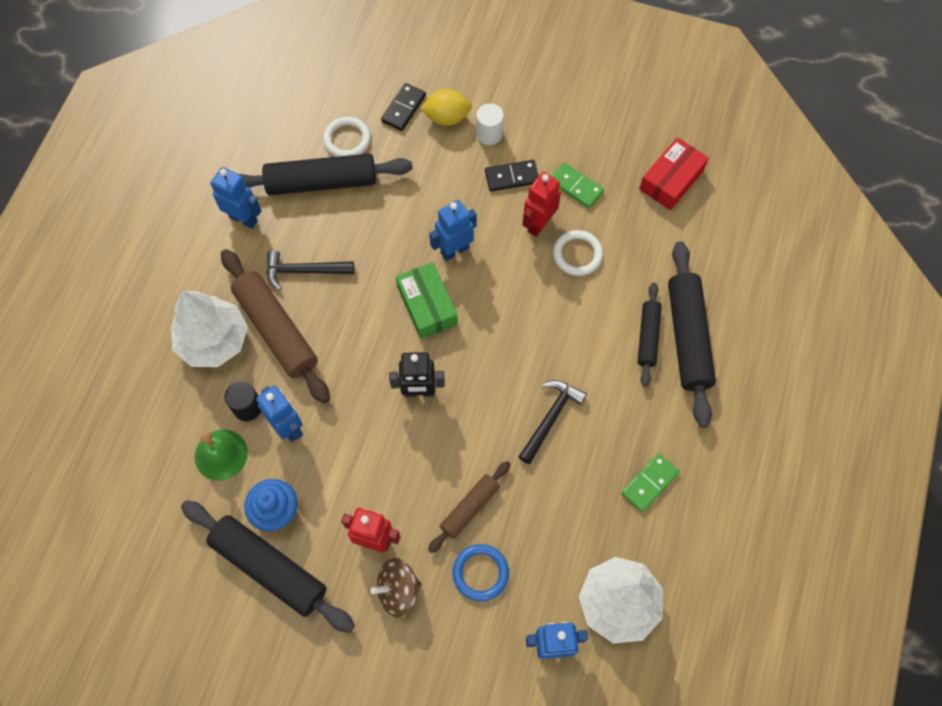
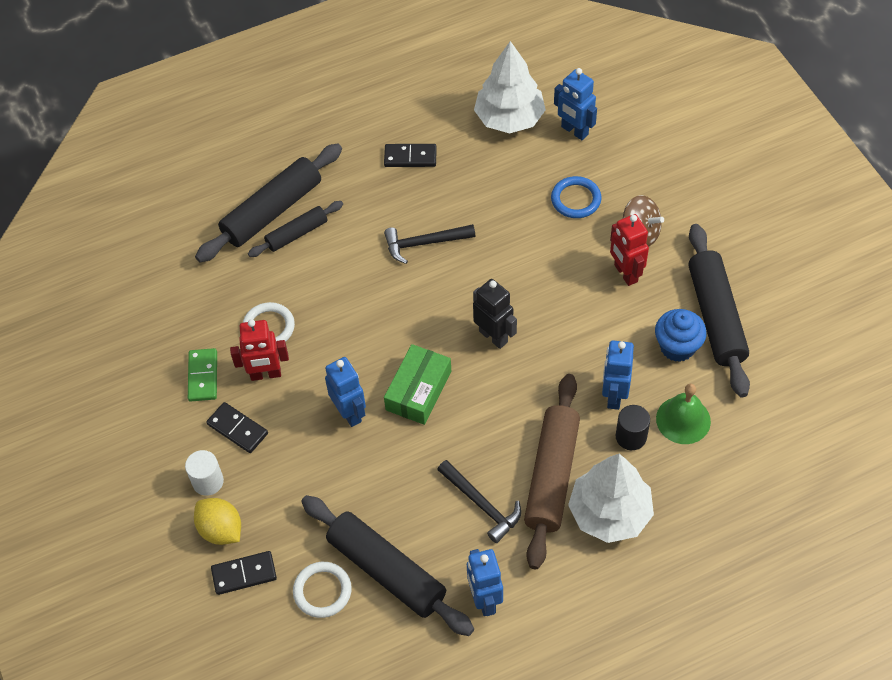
camera: 130 degrees left, 10 degrees down
brown rolling pin [428,461,510,553] -> none
blue robot [429,200,477,261] -> blue robot turned 135 degrees counterclockwise [325,357,366,427]
green domino [621,453,679,512] -> black domino [384,144,437,167]
red box [639,137,709,210] -> none

